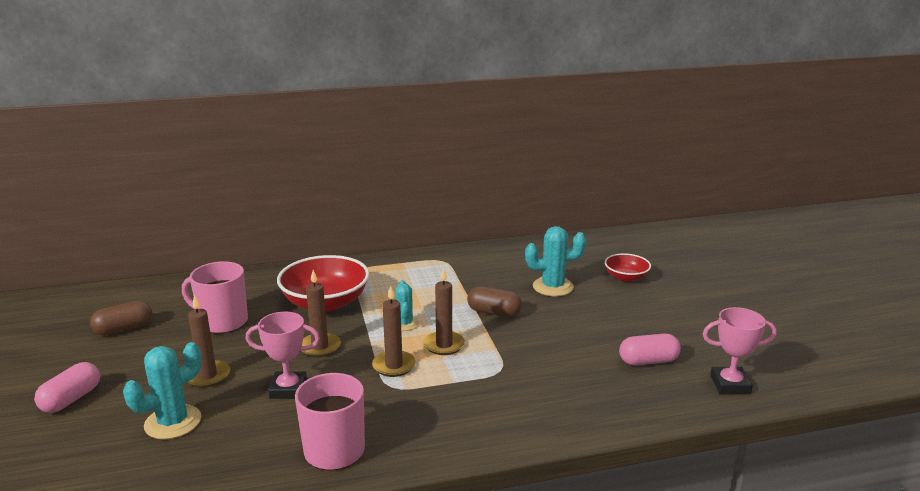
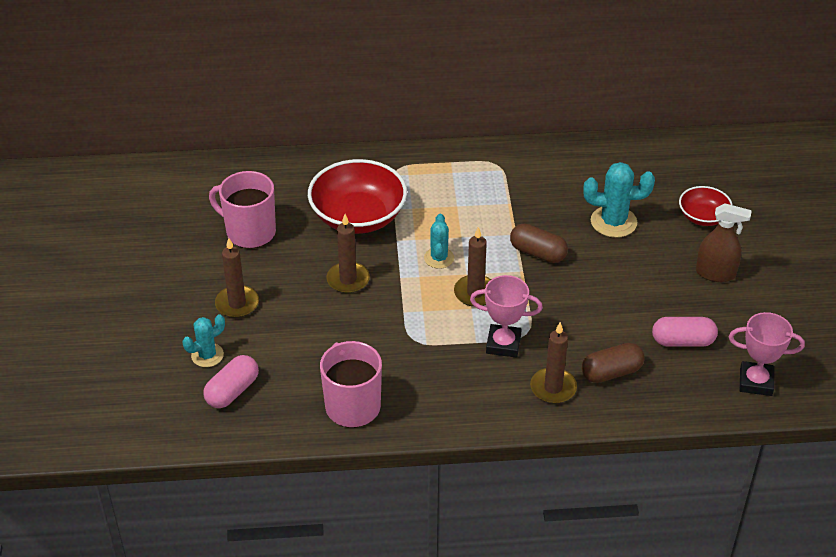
camera: 10 degrees right, 20 degrees up
pink capsule [34,362,100,413] -> pink capsule moved to [203,355,259,408]
brown capsule [90,300,152,335] -> brown capsule moved to [582,343,644,383]
turquoise cactus [123,342,202,439] -> turquoise cactus [183,314,225,367], size x0.63
pink trophy [245,311,320,399] -> pink trophy moved to [470,275,543,358]
brown candle [372,286,416,377] -> brown candle moved to [530,322,577,404]
none -> brown spray bottle [696,203,752,282]

